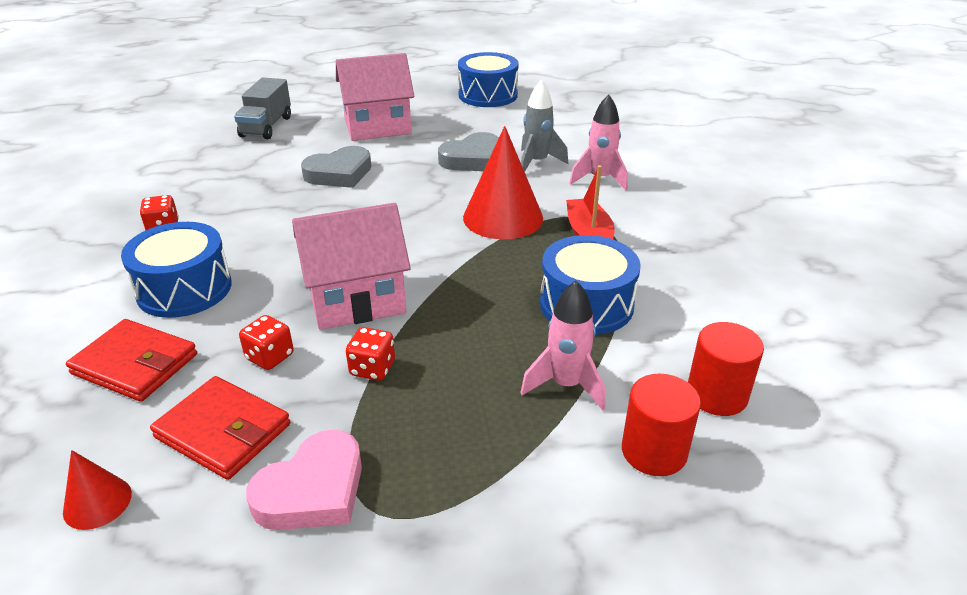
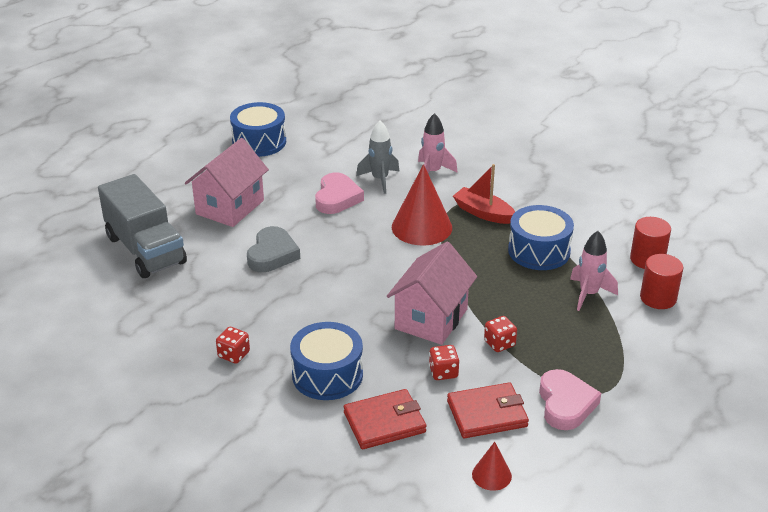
camera: 45 degrees left, 0 degrees up
grey truck [234,78,291,139] -> grey truck [98,174,187,278], size x1.57
grey heart [438,132,499,171] -> pink heart [315,173,364,214]

